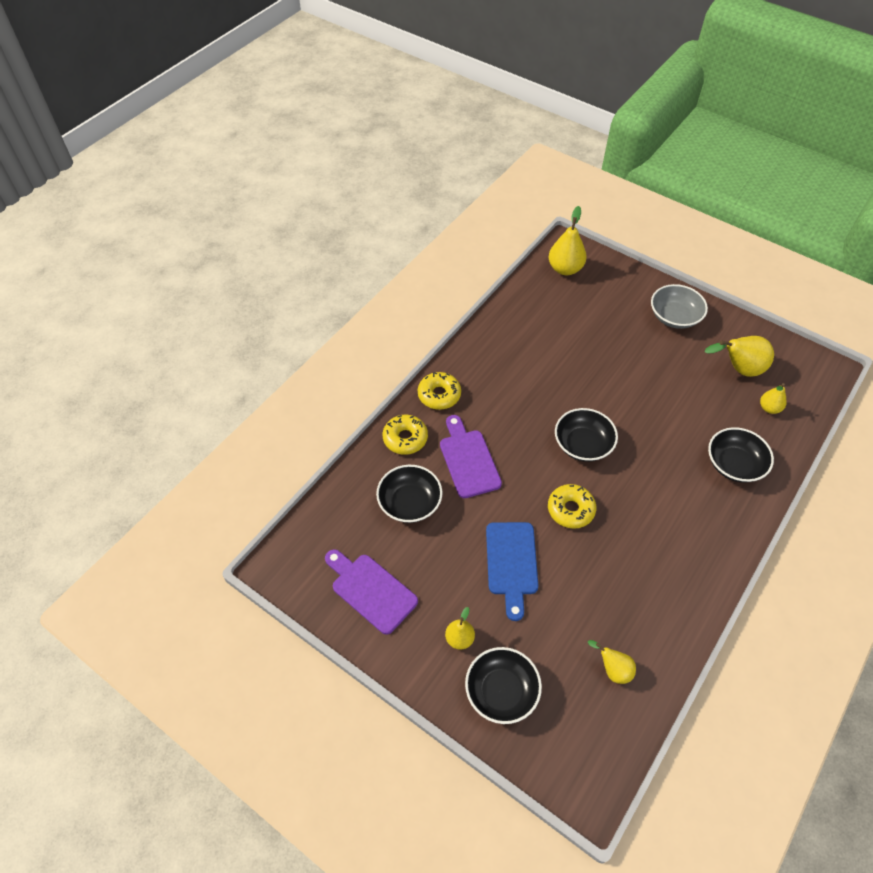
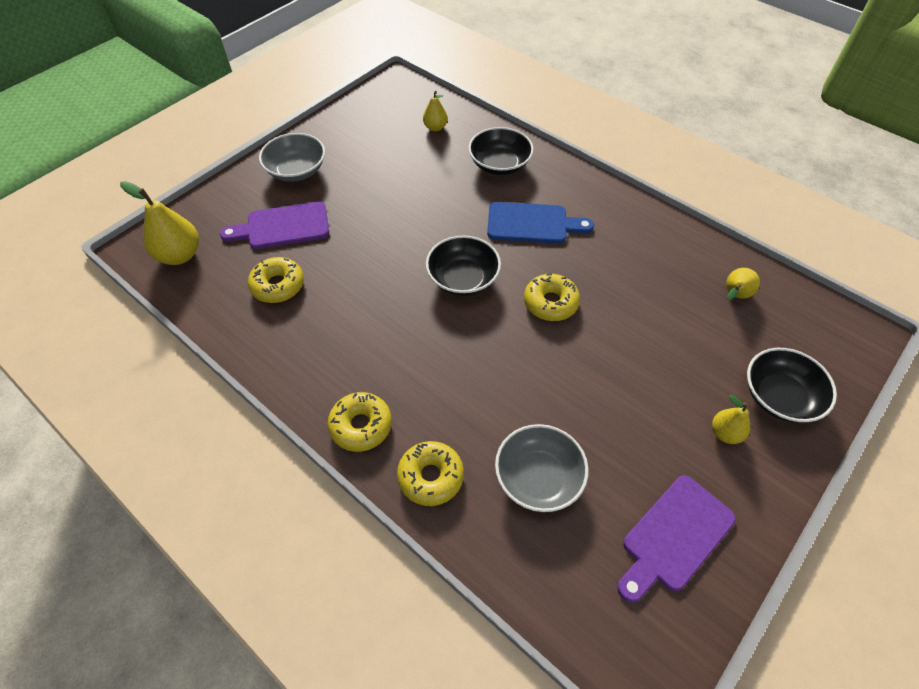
camera: 85 degrees left, 0 degrees up
black bowl [376,465,443,523] -> grey bowl [495,424,589,512]
purple cutting board [440,415,502,498] -> purple cutting board moved to [220,201,329,249]
blue cutting board [486,522,539,621] -> blue cutting board moved to [487,202,594,244]
yellow pear [704,336,774,377] -> none
none -> yellow donut [248,257,304,303]

